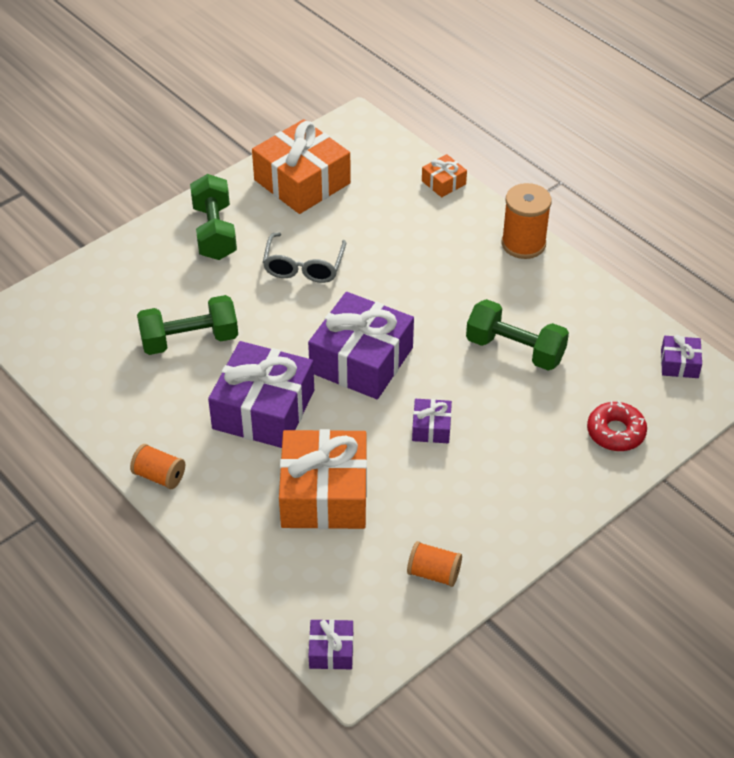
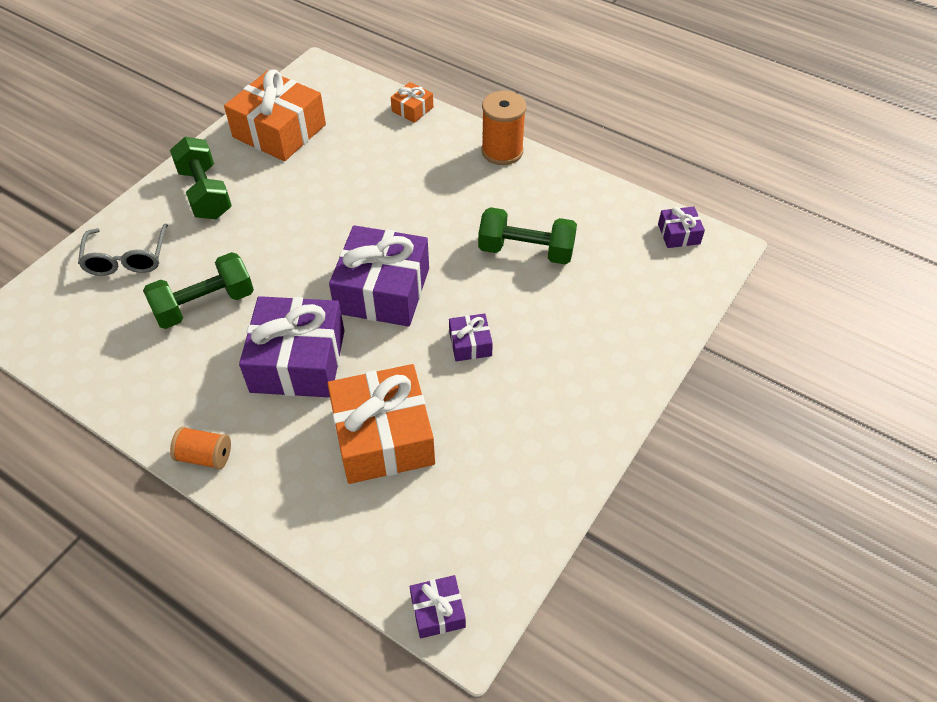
camera: 15 degrees left, 5 degrees up
grey glasses [263,232,346,283] -> grey glasses moved to [78,224,168,276]
orange spool [407,541,462,587] -> none
red donut [587,400,647,451] -> none

